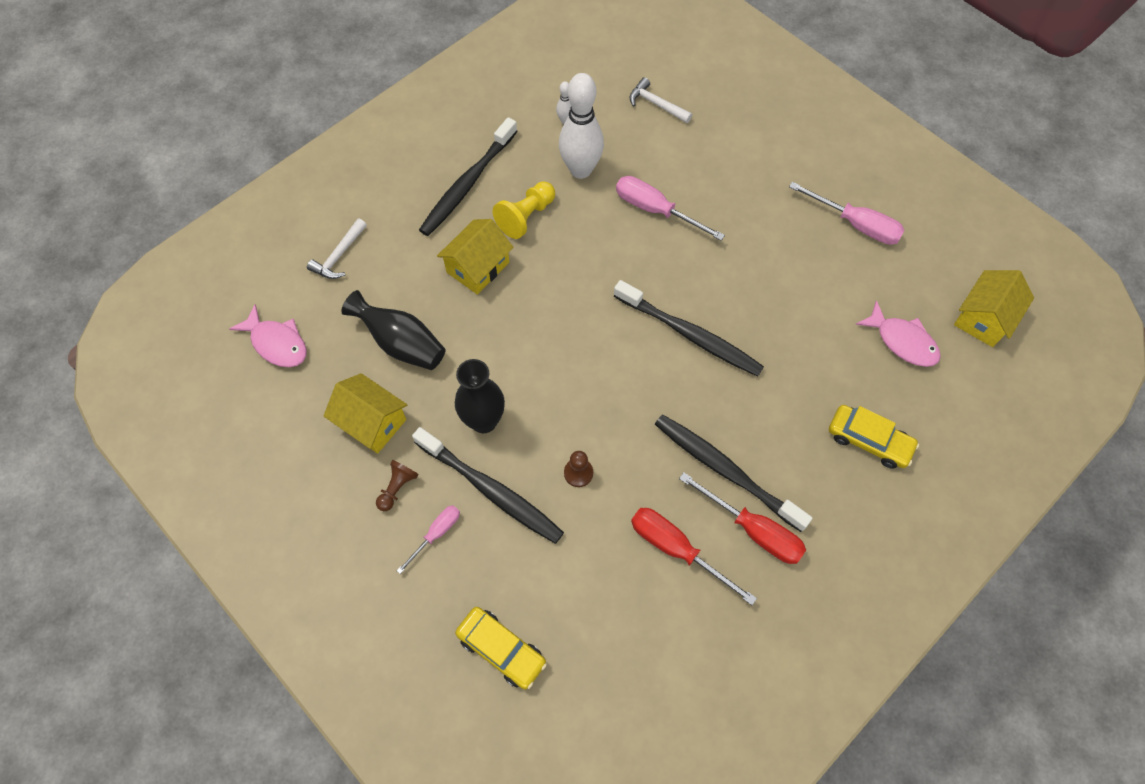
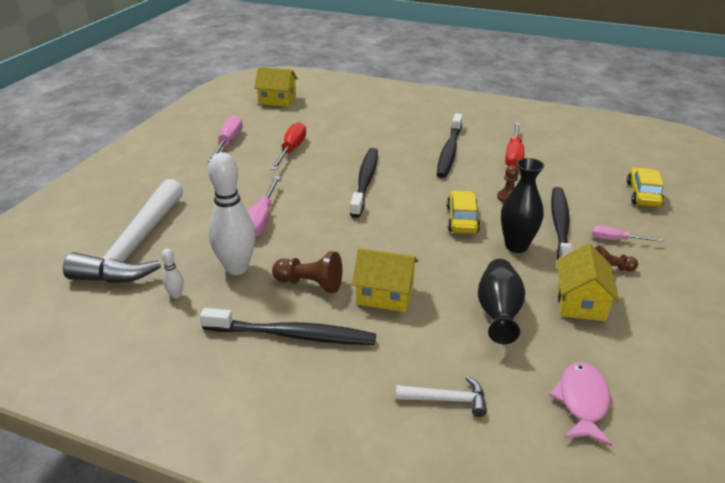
camera: 115 degrees left, 30 degrees down
yellow pawn [493,181,555,239] -> brown pawn [272,251,342,293]
white hammer [629,77,692,123] -> white hammer [63,179,183,283], size x2.41
red screwdriver [679,472,806,564] -> red screwdriver moved to [271,122,306,170]
yellow car [829,405,919,469] -> yellow car moved to [447,190,480,234]
pink fish [855,300,941,367] -> none

